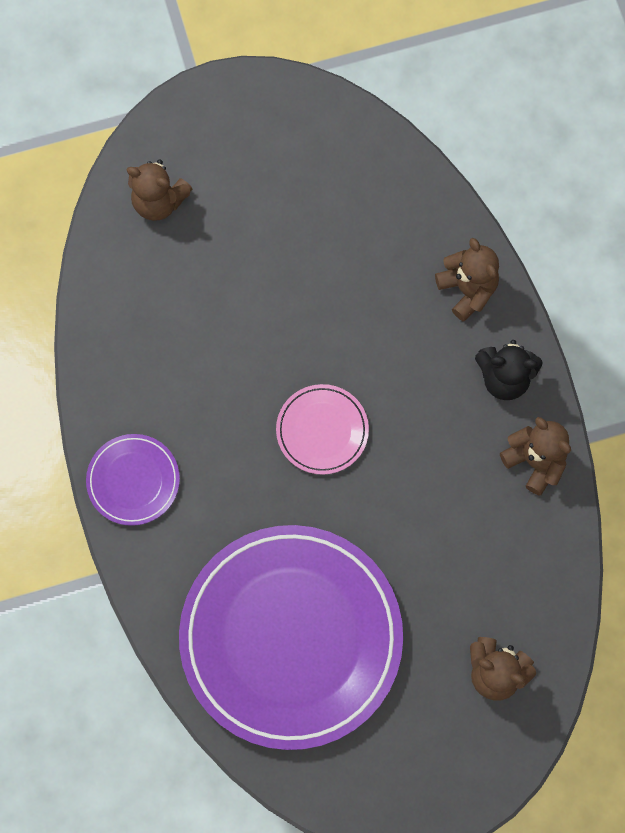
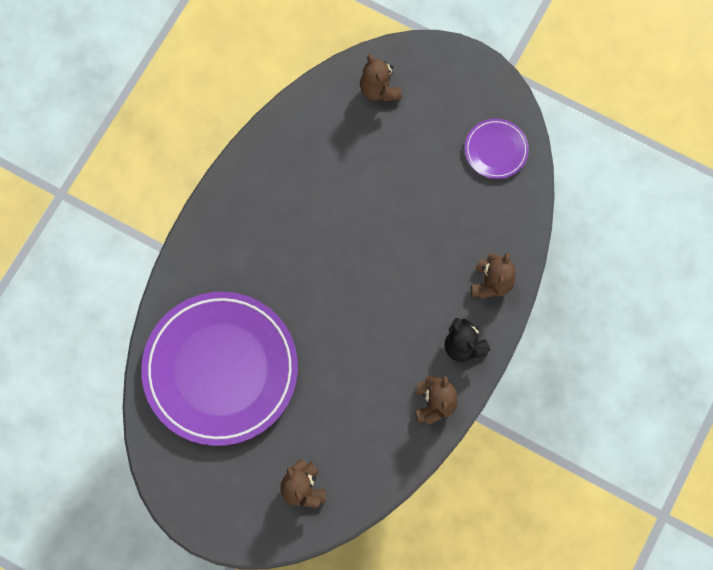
camera: 45 degrees right, 0 degrees up
purple plate [86,434,180,526] -> purple plate moved to [465,119,529,179]
pink plate [276,384,369,475] -> none

